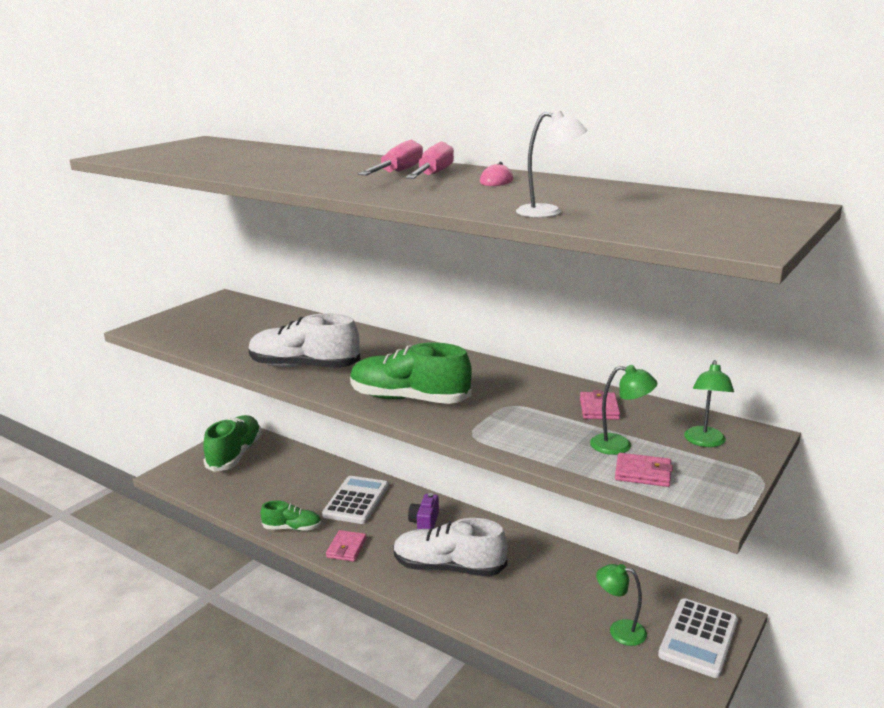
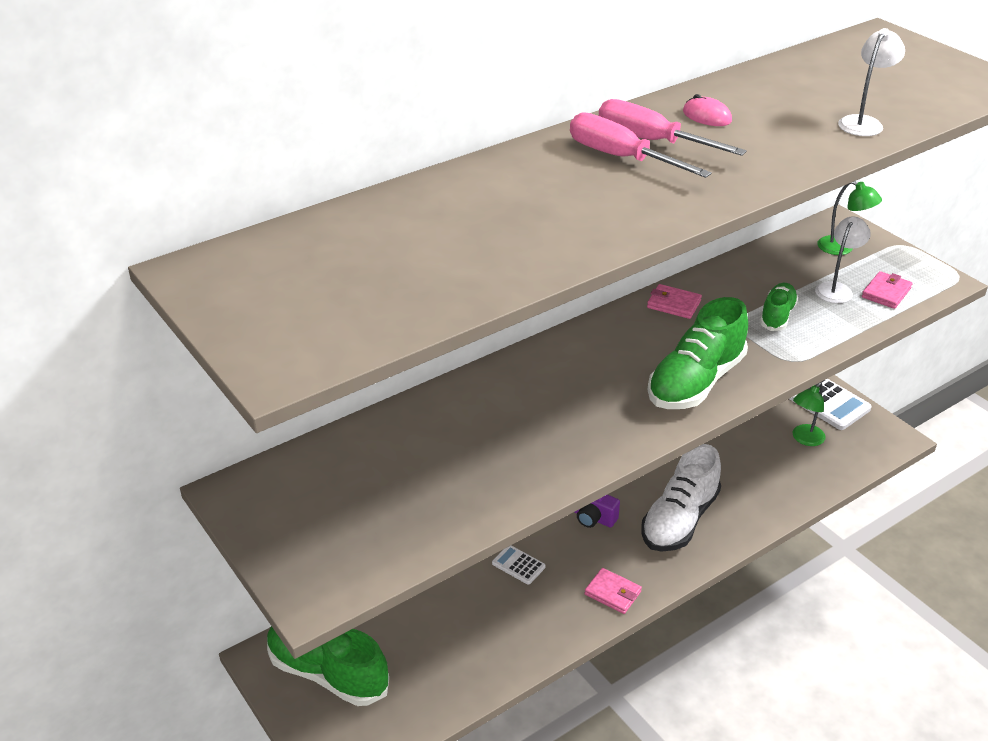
camera: 70 degrees left, 15 degrees up
white shoe [249,313,360,368] -> none
green shoe [261,501,321,531] -> green shoe moved to [760,283,798,331]
white calculator [322,476,389,524] -> white calculator [492,545,546,585], size x0.52
pink wallet [580,390,620,420] -> pink wallet moved to [647,284,702,319]
green lamp [590,365,657,455] -> white lamp [815,217,871,303]

